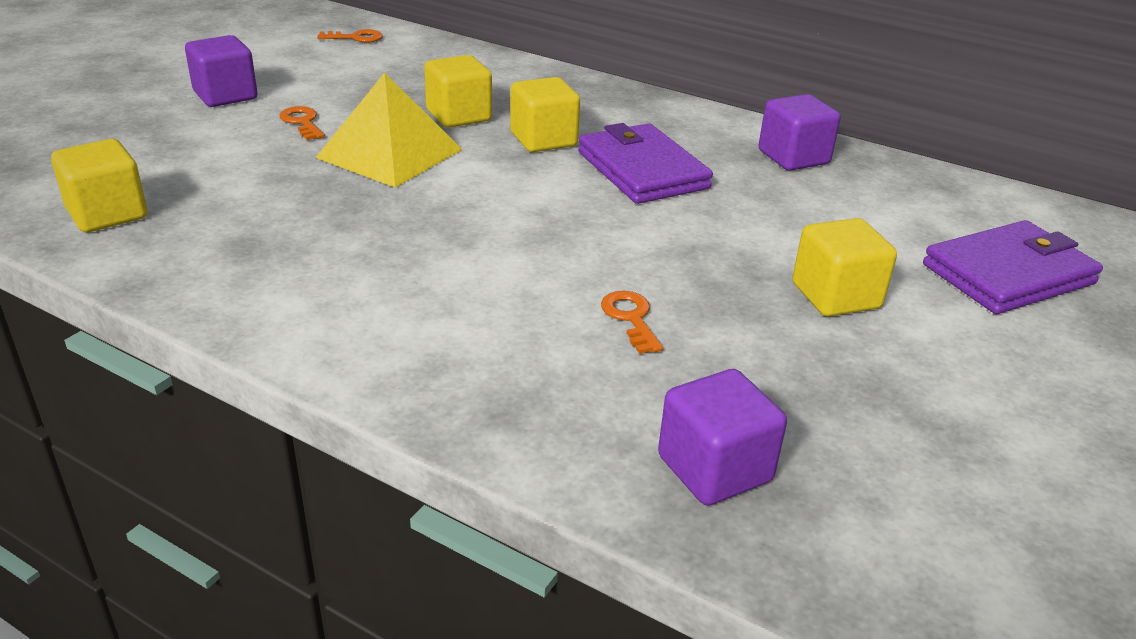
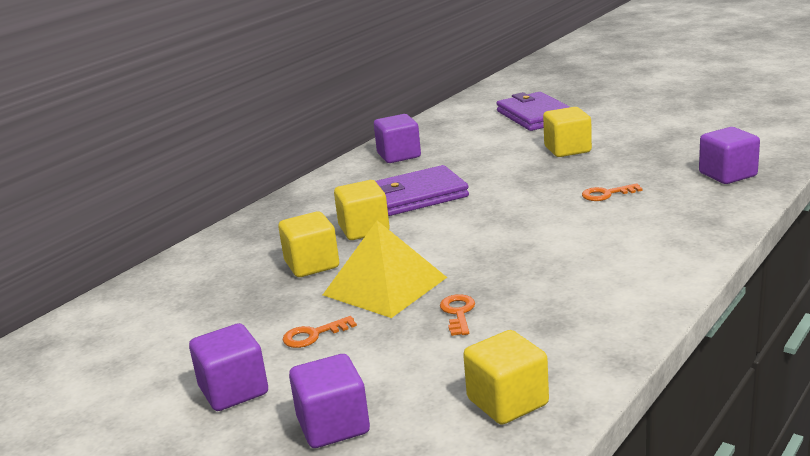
camera: 80 degrees left, 10 degrees down
orange key [317,29,383,43] -> orange key moved to [440,294,475,336]
none -> purple cube [289,354,370,448]

